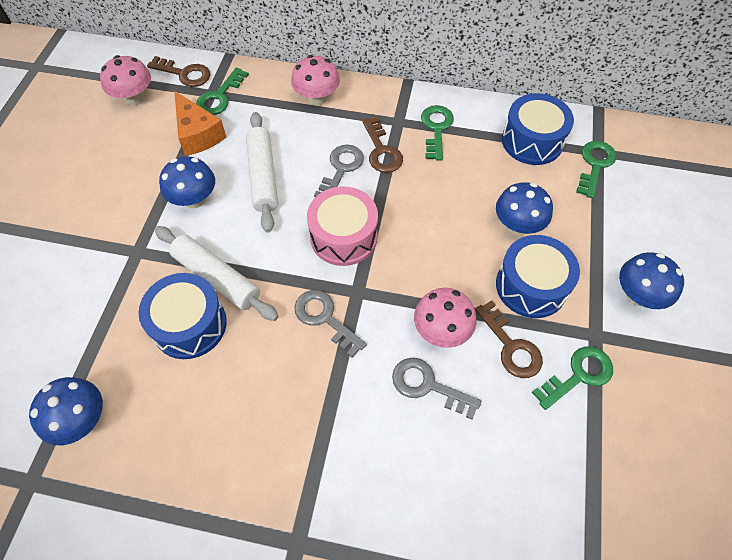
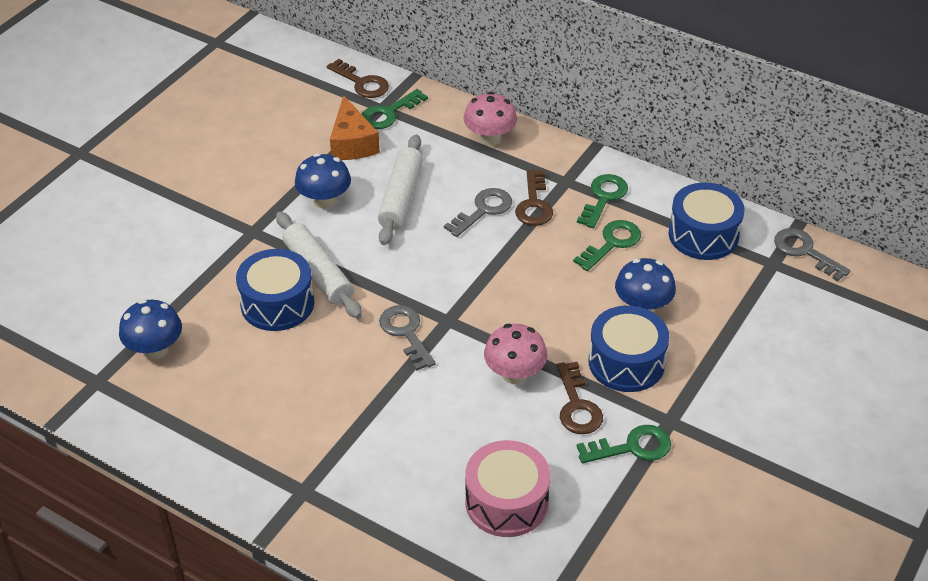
camera: 20 degrees right, 15 degrees down
pink mushroom [100,55,151,105] -> none
pink drum [307,187,378,266] -> pink drum moved to [465,440,550,537]
grey key [392,358,482,420] -> grey key moved to [774,228,851,282]
green key [576,141,617,198] -> green key moved to [573,220,641,271]
blue mushroom [619,252,684,309] -> none

